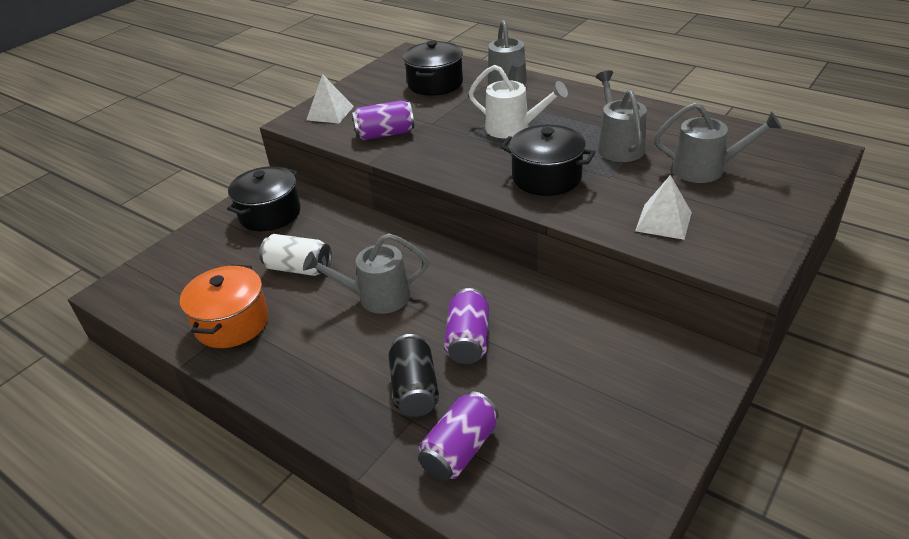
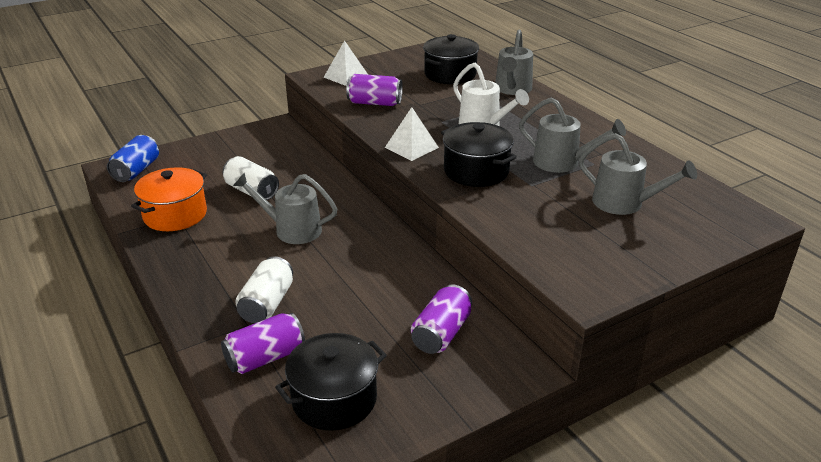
camera: 20 degrees right, 5 degrees down
black pot [227,166,300,231] -> black pot moved to [275,333,387,431]
black can [388,334,439,417] -> white can [235,256,293,323]
purple can [444,288,489,364] -> purple can moved to [411,284,472,354]
grey watering can [596,70,647,162] -> grey watering can turned 105 degrees clockwise [519,97,626,173]
white pyramid [635,175,692,240] -> white pyramid moved to [385,107,439,161]
none -> blue can [107,135,159,182]

